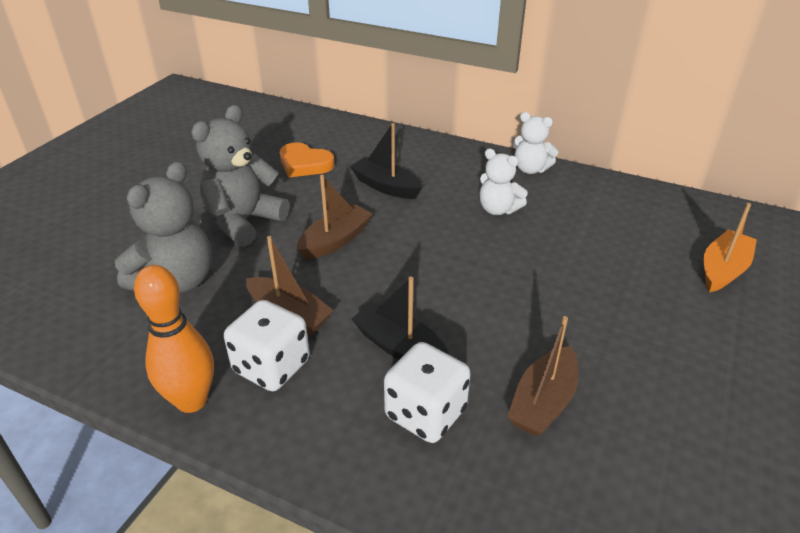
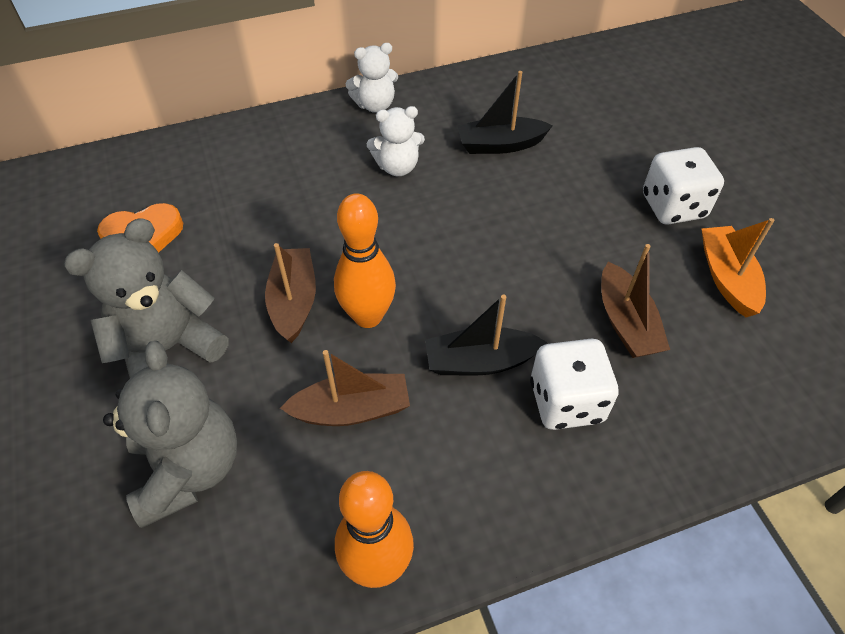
camera: 45 degrees left, 15 degrees up
grey teddy bear [191,105,289,247] -> grey teddy bear turned 60 degrees clockwise [64,218,228,378]
white dice [224,300,310,391] -> white dice moved to [643,147,724,224]
black boat [350,123,423,199] -> black boat moved to [457,71,553,154]
orange boat [704,203,757,292] -> orange boat moved to [702,218,775,317]
none -> orange bowling pin [334,193,396,328]

